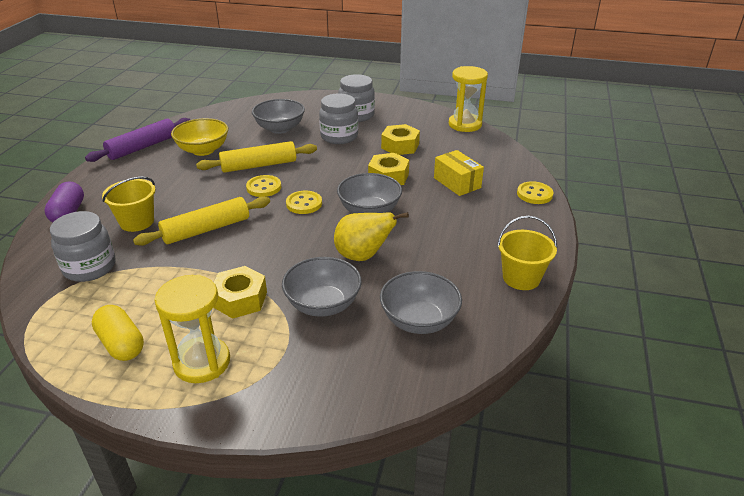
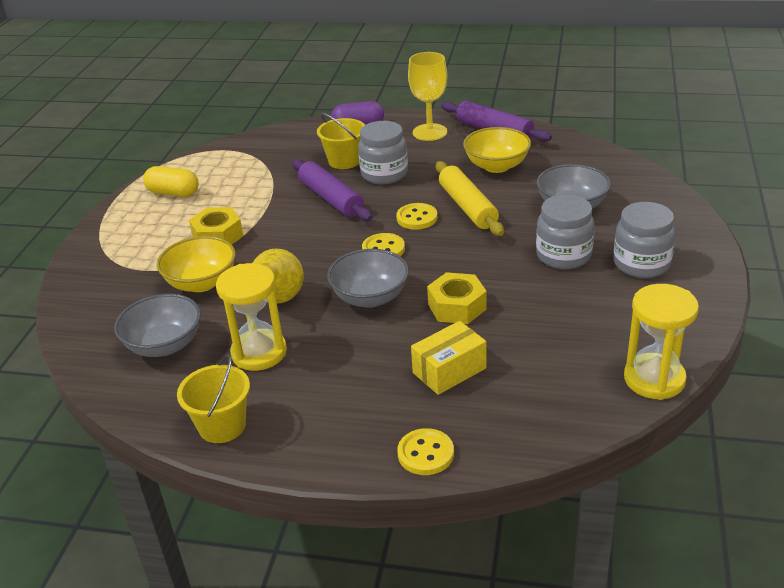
camera: 90 degrees right, 0 degrees up
grey jar [50,211,116,282] -> grey jar moved to [358,121,408,184]
yellow capsule [92,305,144,361] -> yellow capsule turned 60 degrees clockwise [143,166,199,197]
yellow rolling pin [133,196,270,246] -> purple rolling pin [292,159,372,221]
yellow hourglass [154,275,230,383] -> yellow hourglass moved to [216,263,287,371]
grey bowl [282,257,362,317] -> yellow bowl [157,236,236,292]
yellow nut [381,124,420,155] -> none
none -> yellow goblet [408,52,447,141]

